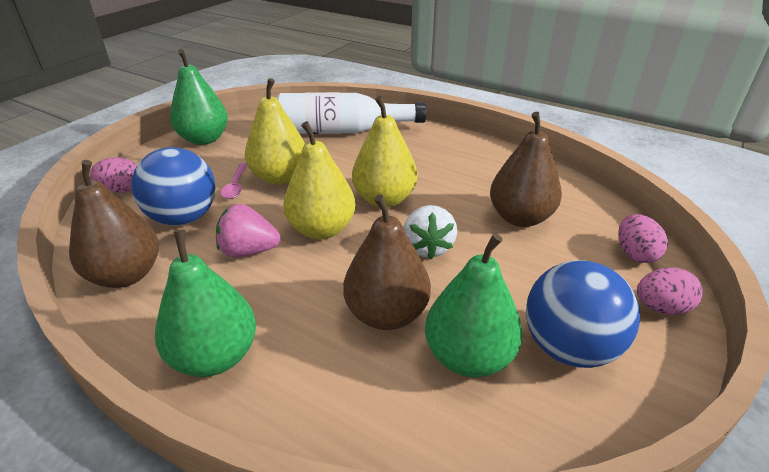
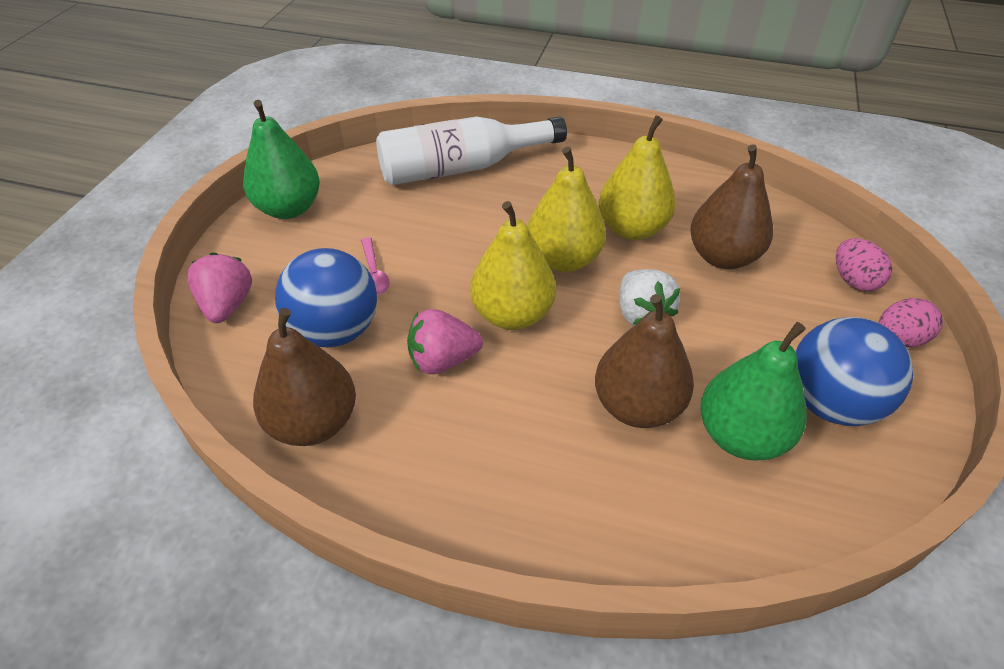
camera: 15 degrees left, 10 degrees up
pink egg [90,157,137,193] -> pink strawberry [187,252,252,323]
green pear [155,230,256,377] -> none
yellow pear [245,78,305,185] -> yellow pear moved to [599,115,676,240]

